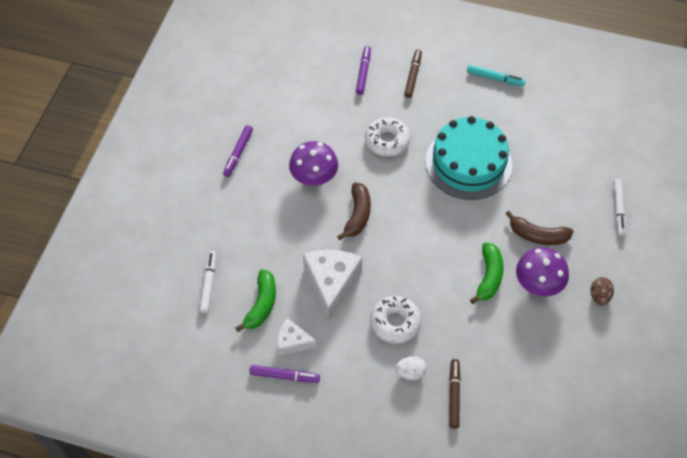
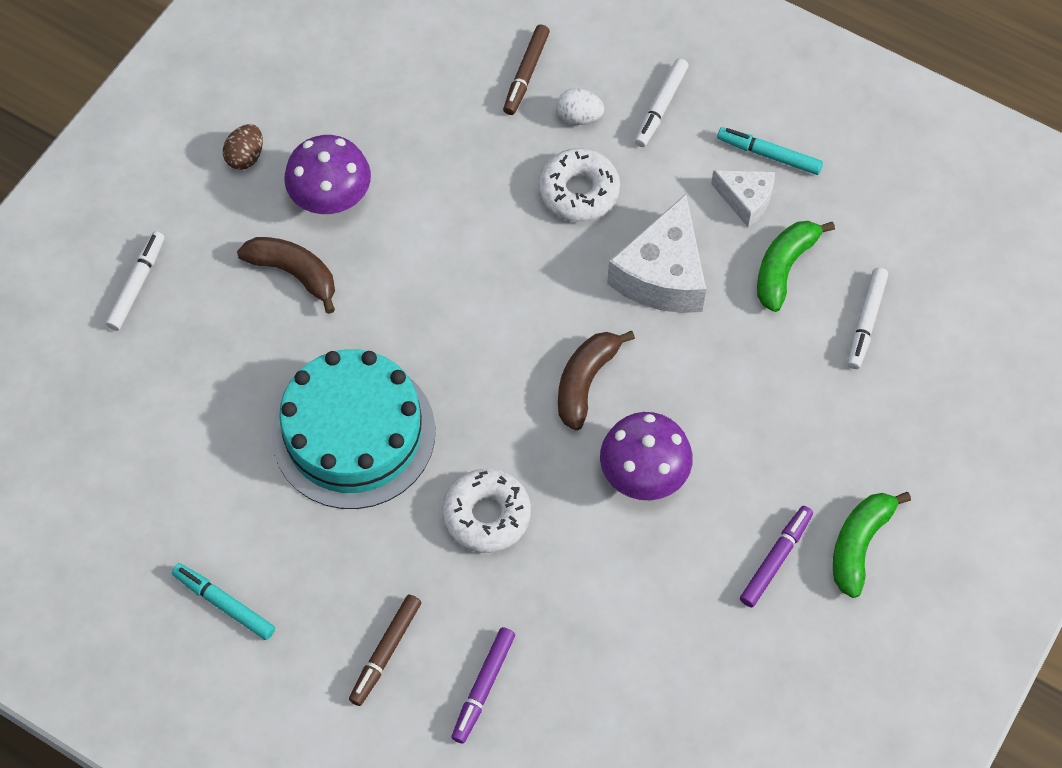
camera: 165 degrees left, 5 degrees up
purple marker [249,365,320,383] -> turquoise marker [717,127,823,175]
green banana [470,242,504,304] -> green banana moved to [833,492,911,598]
none -> white marker [635,58,689,147]

